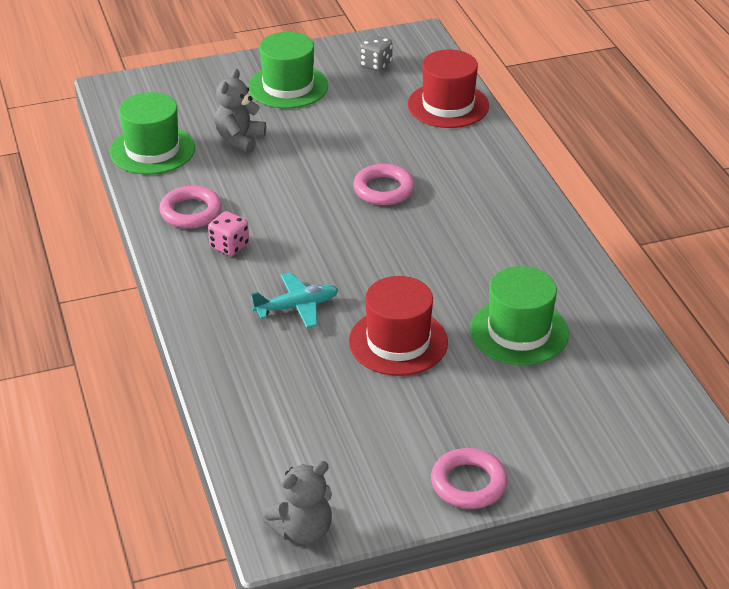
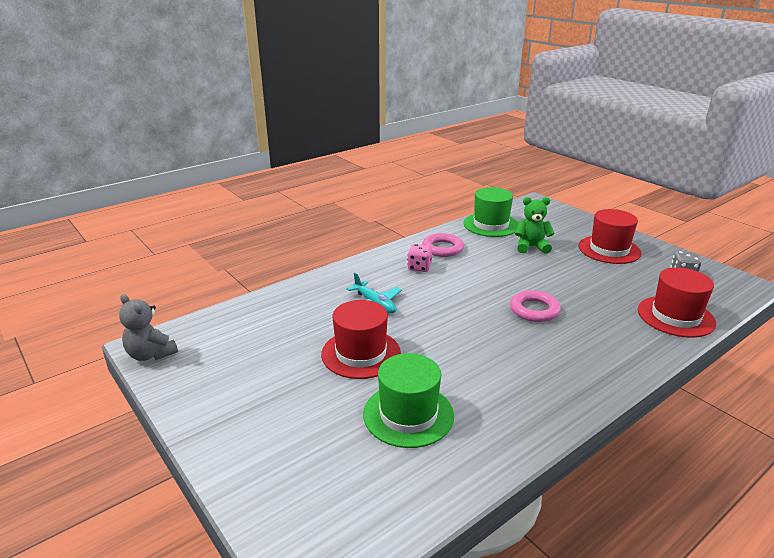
camera: 70 degrees right, 10 degrees down
grey teddy bear [215,69,266,153] -> green teddy bear [515,197,555,254]
green hat [248,32,328,109] -> red hat [579,209,641,264]
pink ring [431,448,508,509] -> none

